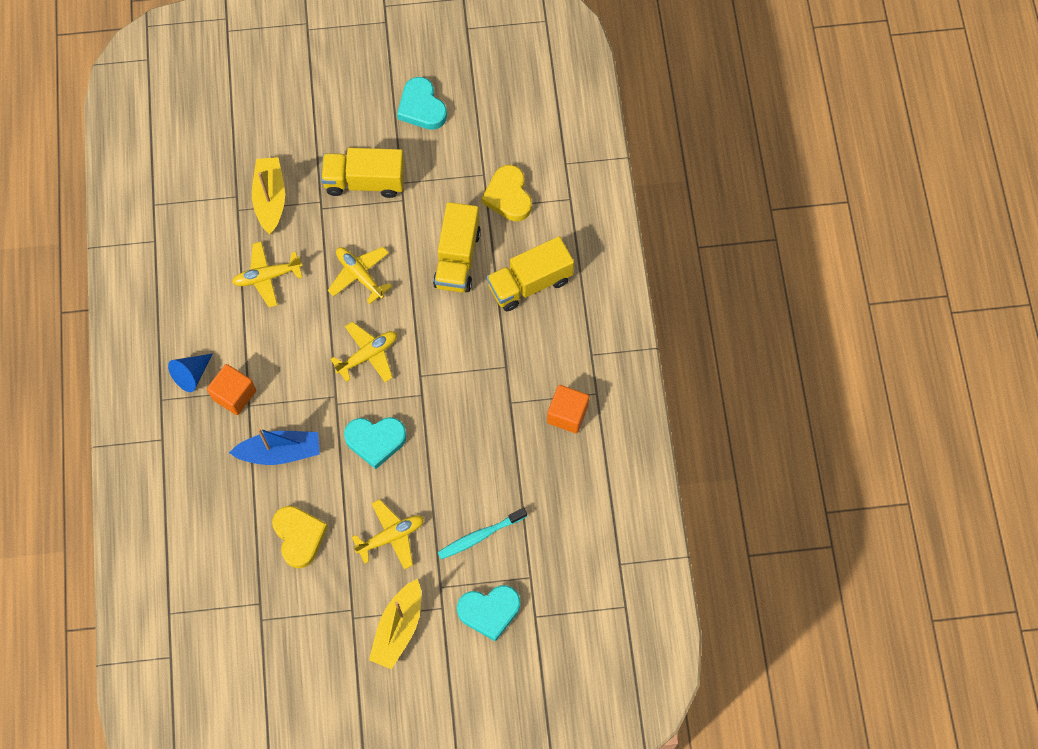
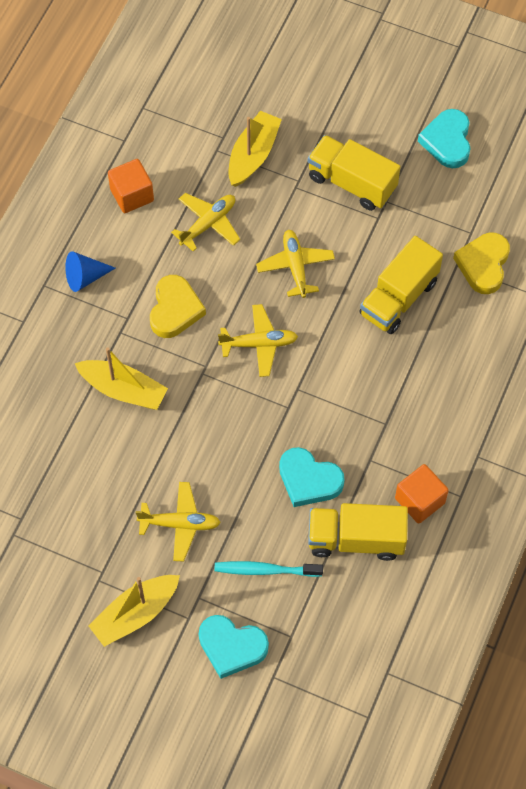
camera: 30 degrees right, 5 degrees down
orange cube [207,364,256,415] -> orange cube moved to [108,159,154,213]
blue boat [229,428,320,465] -> yellow boat [74,347,168,410]
yellow plane [232,241,303,307] -> yellow plane turned 120 degrees clockwise [171,193,240,252]
yellow heart [272,506,328,568] -> yellow heart moved to [150,275,206,338]
turquoise heart [344,417,407,469] -> turquoise heart moved to [279,447,345,507]
yellow truck [487,236,574,311] -> yellow truck moved to [308,503,408,561]

